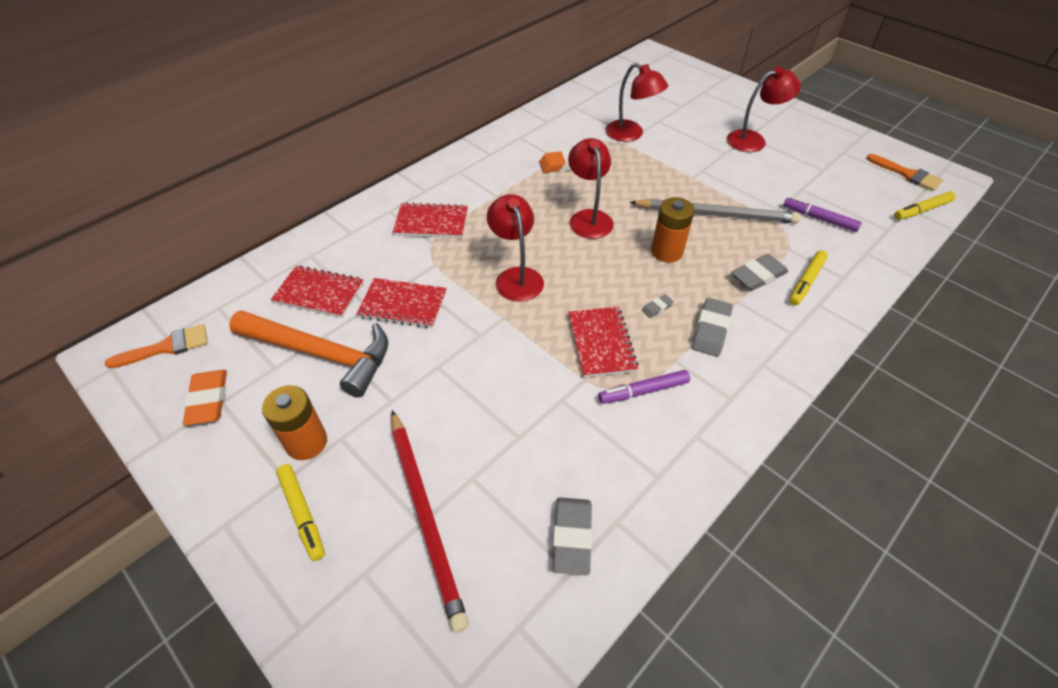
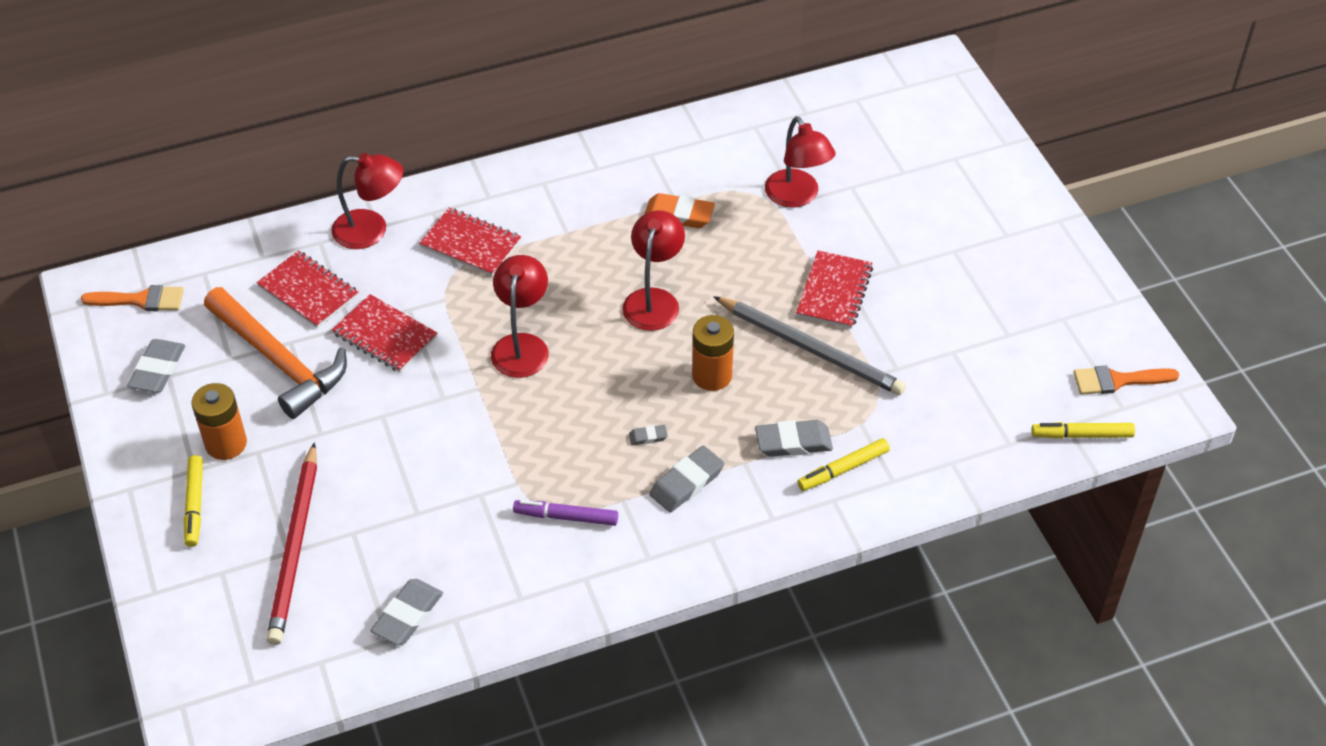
camera: 25 degrees right, 0 degrees up
orange eraser [183,370,227,426] -> grey eraser [127,339,185,393]
red notebook [568,307,639,378] -> red notebook moved to [796,251,873,329]
red lamp [726,67,801,152] -> red lamp moved to [331,153,403,249]
purple marker [783,197,862,232] -> none
orange brush [866,154,943,191] -> orange brush turned 105 degrees clockwise [1073,365,1179,395]

